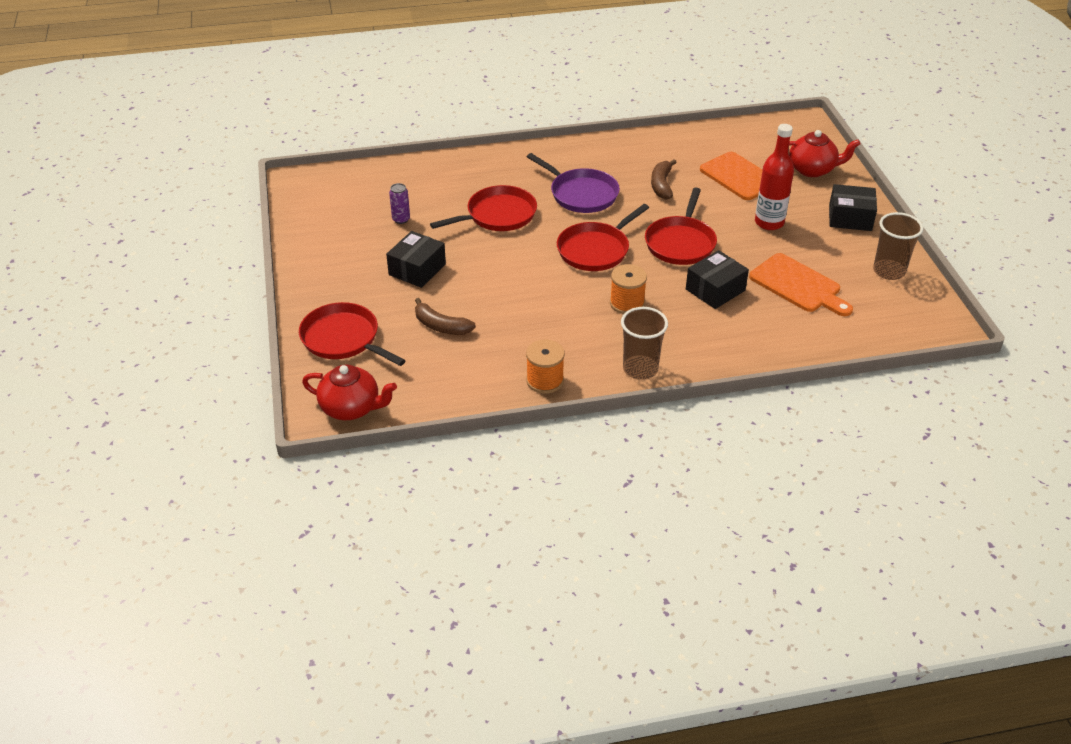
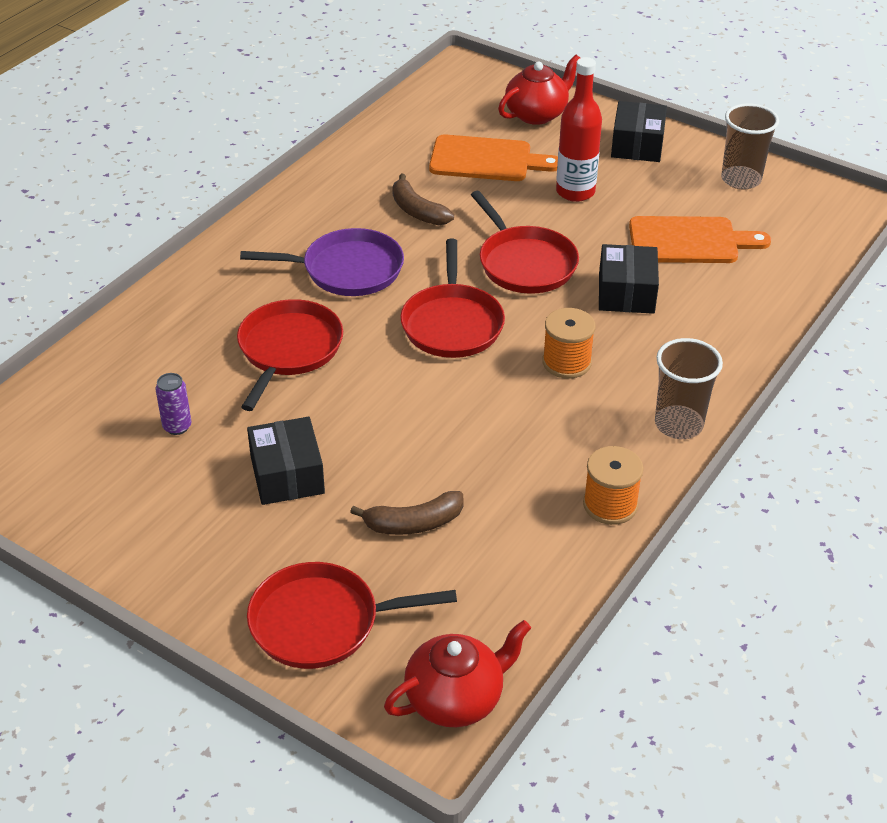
camera: 45 degrees left, 0 degrees up
black box [829,184,877,231] -> black box turned 45 degrees counterclockwise [611,101,667,162]

